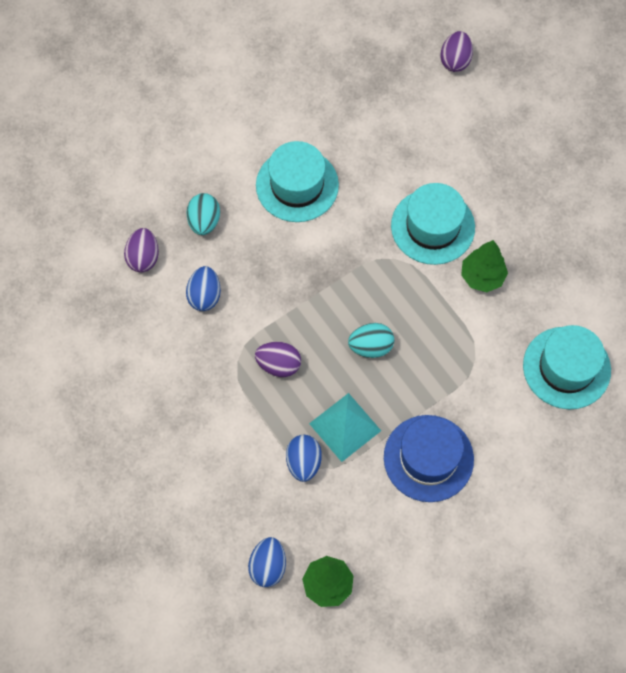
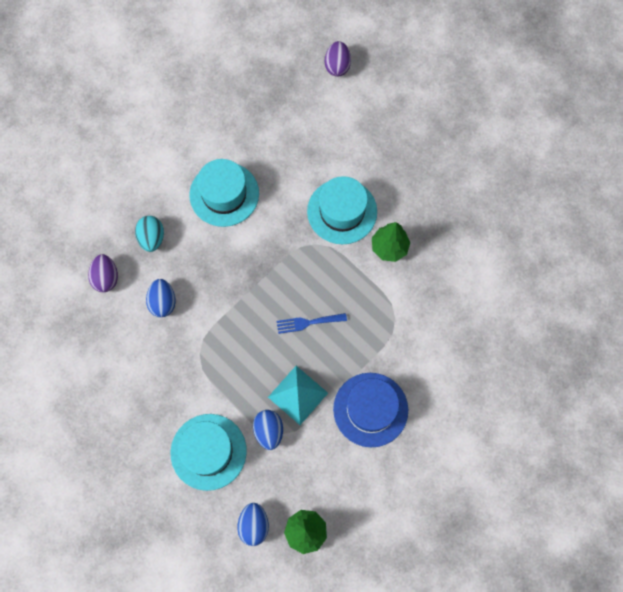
camera: 10 degrees left, 5 degrees up
purple egg [255,342,301,377] -> none
turquoise egg [348,323,394,358] -> blue fork [277,313,347,334]
turquoise hat [523,325,611,409] -> turquoise hat moved to [171,414,247,491]

